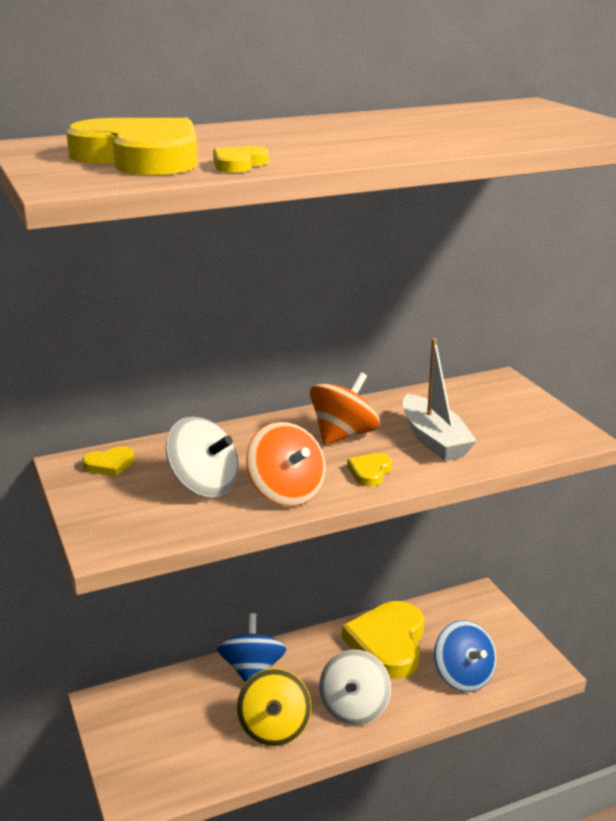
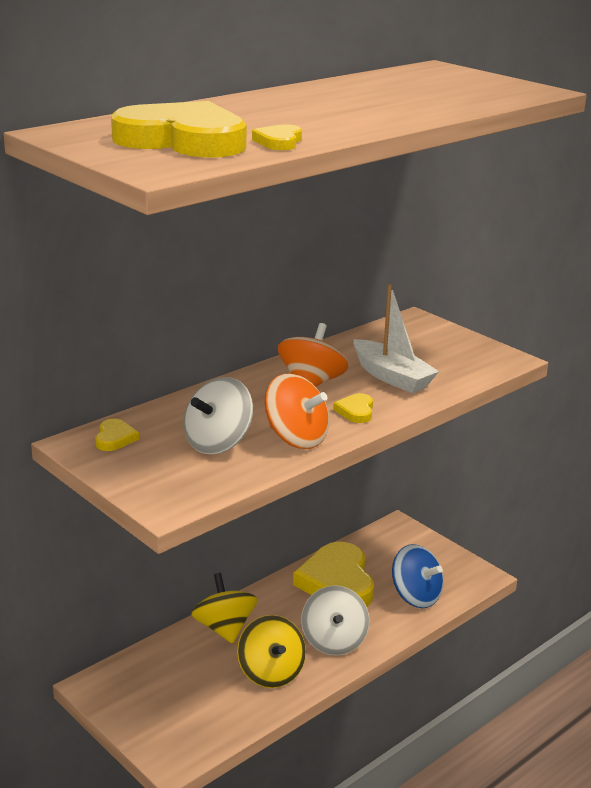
camera: 20 degrees left, 0 degrees up
yellow heart [82,446,134,476] -> yellow heart turned 45 degrees counterclockwise [95,419,139,451]
white spinning top [166,417,239,497] -> white spinning top turned 120 degrees clockwise [184,377,253,454]
blue spinning top [217,613,286,683] -> yellow spinning top [191,573,258,644]

